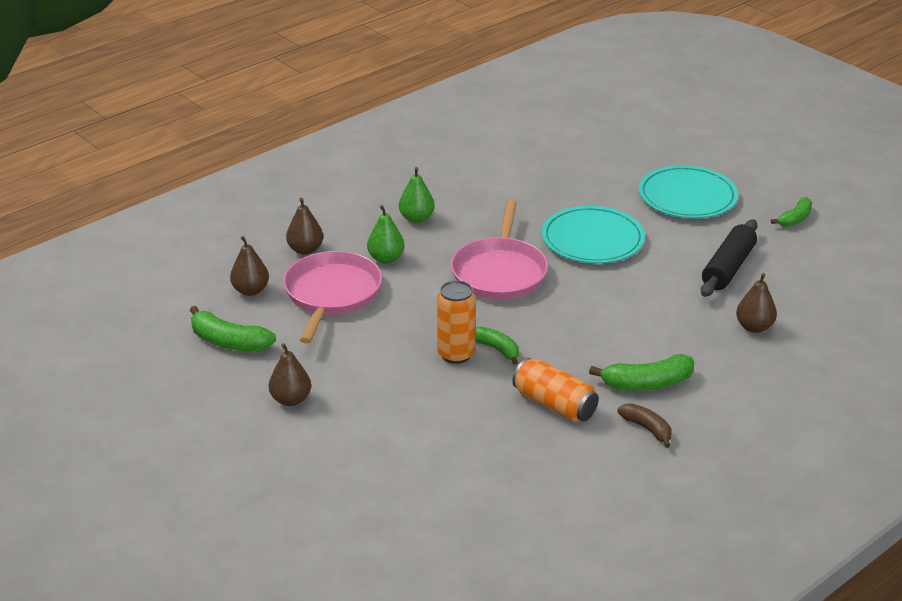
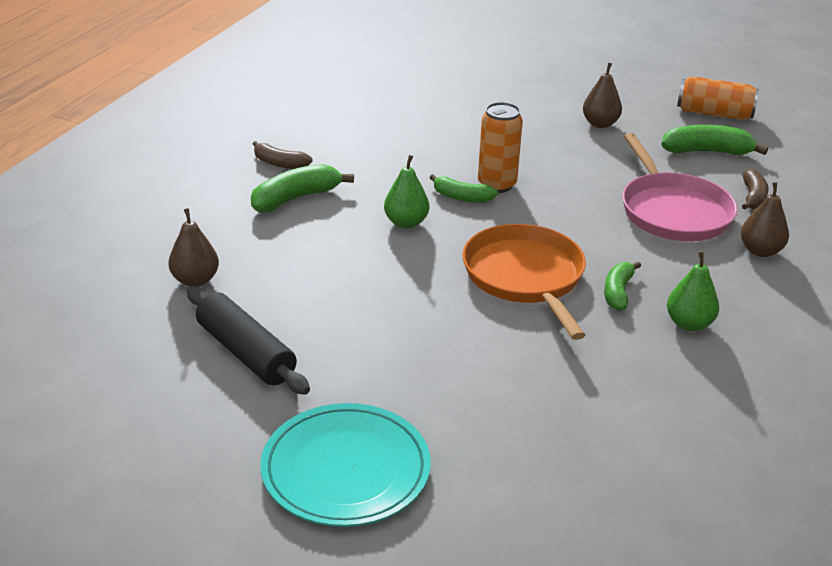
camera: 155 degrees right, 0 degrees up
brown pear [230,236,269,296] -> brown banana [742,169,768,210]
green pear [367,205,405,264] -> green pear moved to [384,155,429,229]
pink pan [451,200,548,300] -> orange pan [462,224,586,340]
orange can [512,358,599,422] -> orange can moved to [677,76,759,120]
turquoise plate [542,206,645,263] -> none
black rolling pin [701,219,757,297] -> black rolling pin turned 45 degrees counterclockwise [186,286,310,395]
green banana [771,197,812,227] -> green banana moved to [604,262,641,311]

